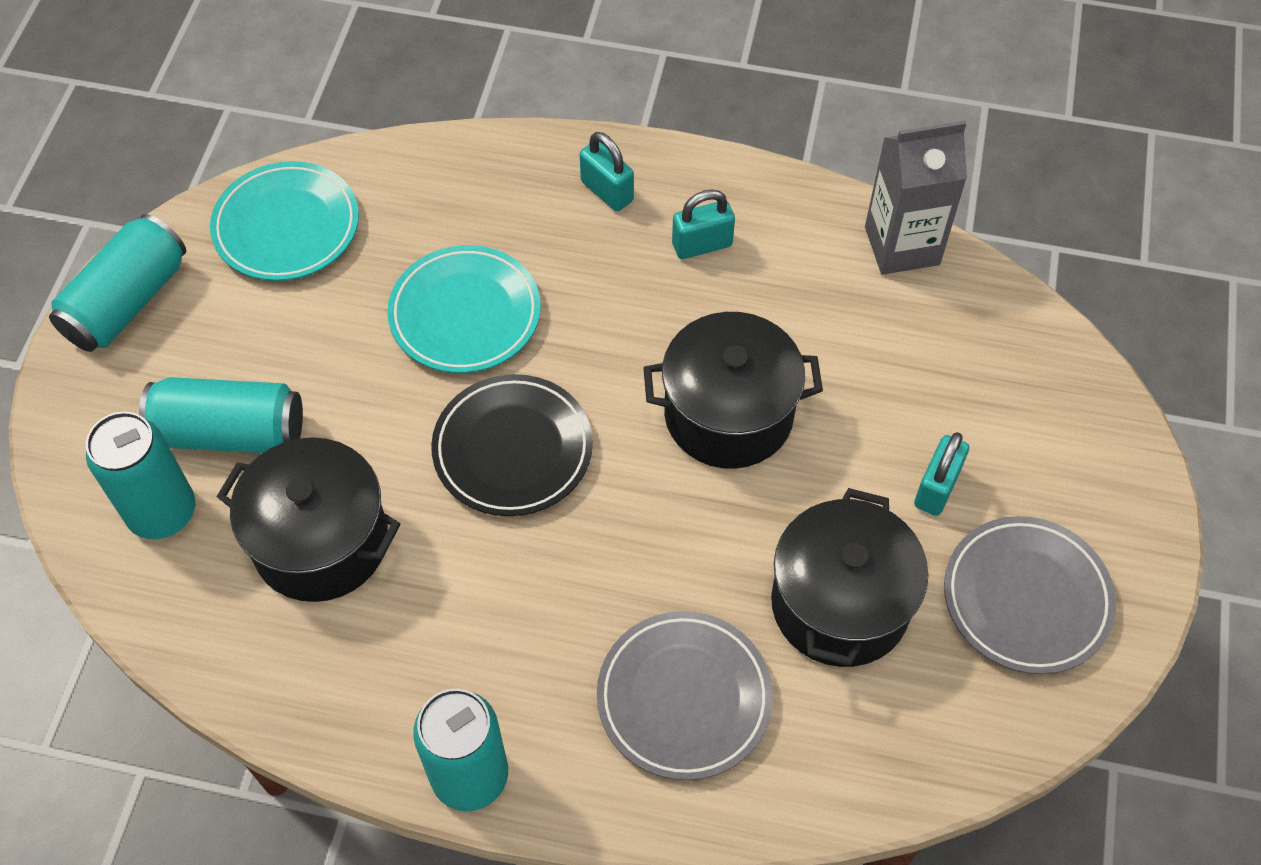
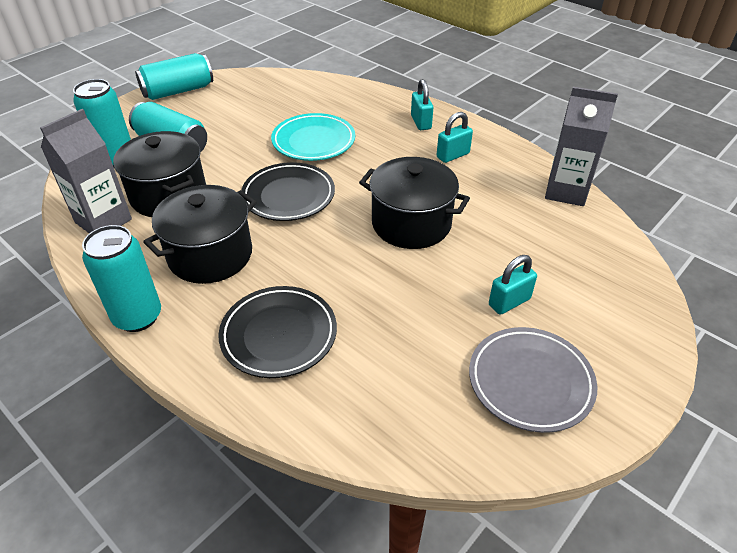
camera: 30 degrees right, 15 degrees down
turquoise plate [210,161,359,281] -> none
grey plate [597,611,773,780] -> black plate [218,286,337,378]
turquoise padlock [672,190,735,259] -> turquoise padlock turned 45 degrees counterclockwise [437,112,473,163]
black pot [771,488,928,667] -> black pot moved to [143,185,257,284]
none -> grey carton [40,109,132,233]

